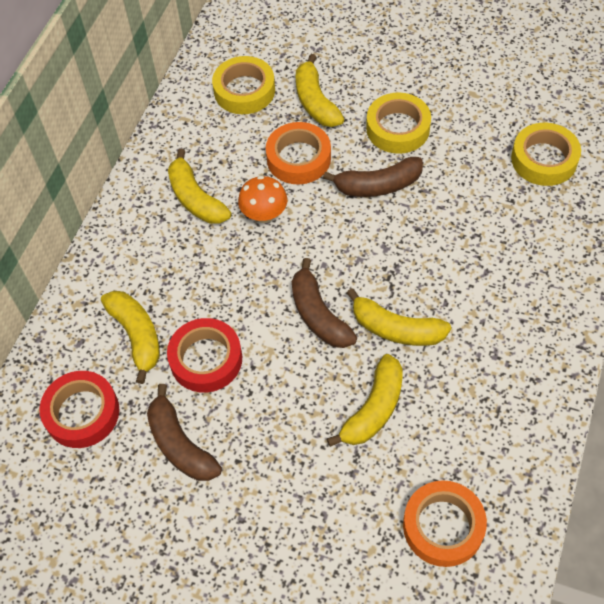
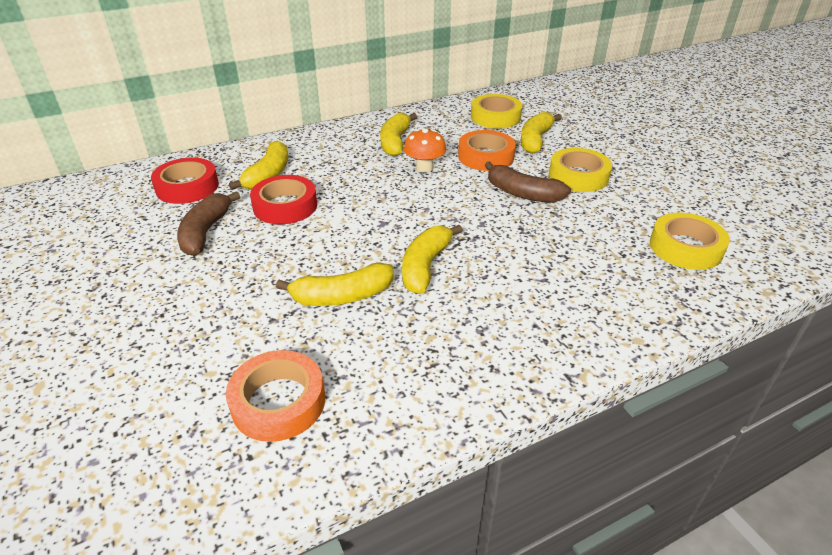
camera: 40 degrees right, 20 degrees down
brown banana [292,258,357,348] -> none
yellow banana [347,288,451,346] -> yellow banana turned 45 degrees clockwise [402,225,462,294]

